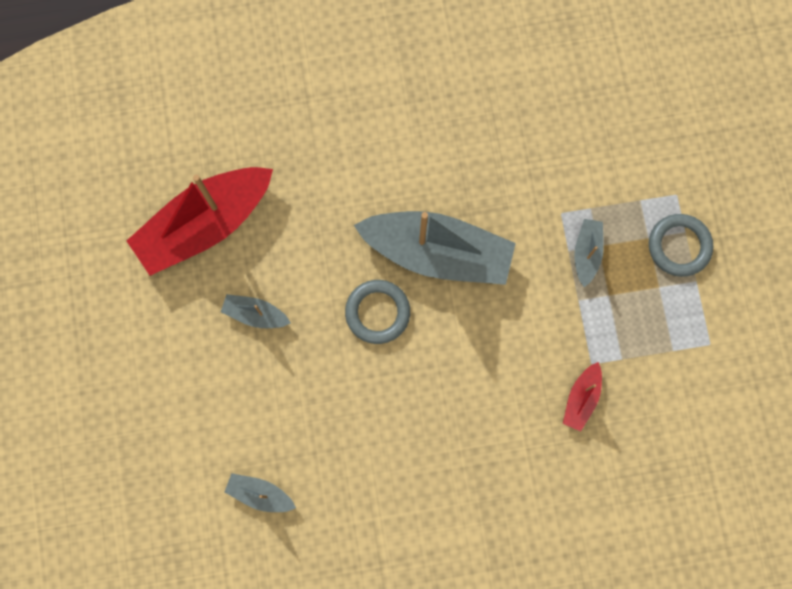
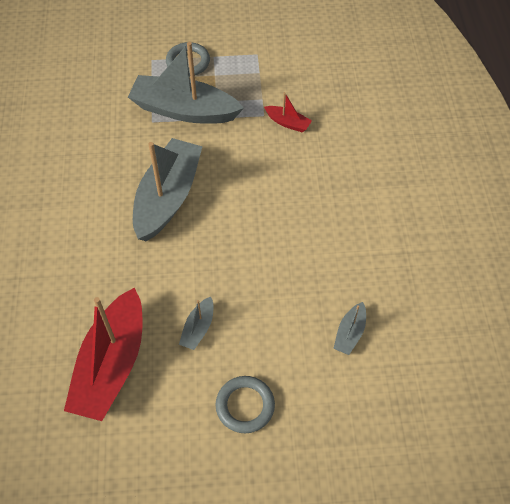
camera: 85 degrees left, 20 degrees down
red boat [127,167,273,276] -> red boat turned 45 degrees clockwise [64,287,142,421]
grey ring [345,280,410,344] -> grey ring moved to [216,376,275,433]
grey boat [574,219,604,287] -> grey boat [128,42,244,124], size x2.28

